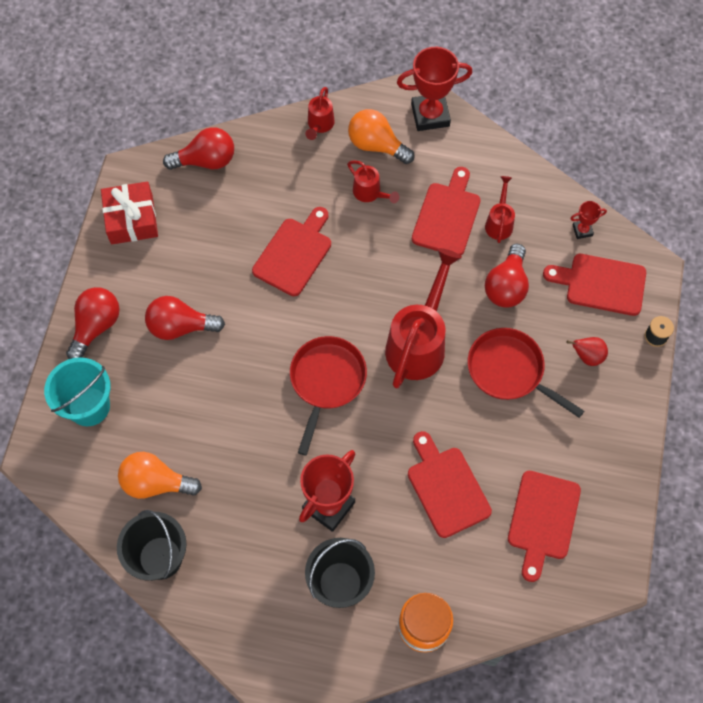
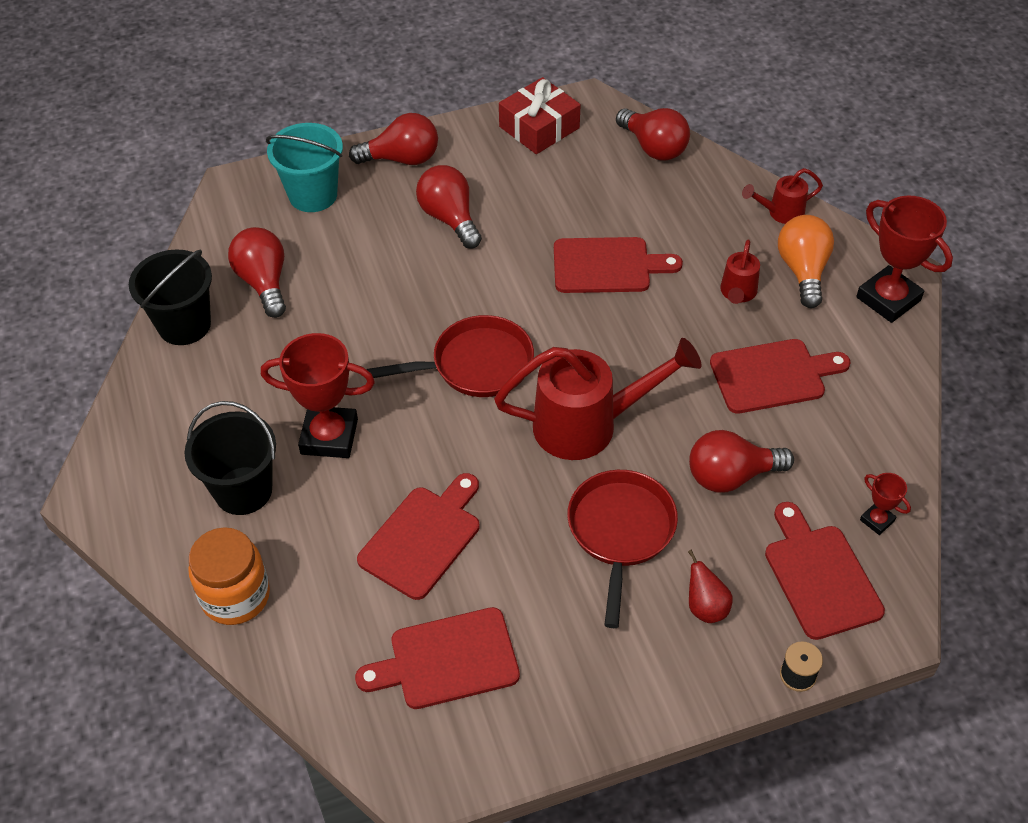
camera: 60 degrees right, 15 degrees down
orange light bulb [118,452,202,499] -> red light bulb [228,227,286,318]
red watering can [485,176,515,243] -> none

